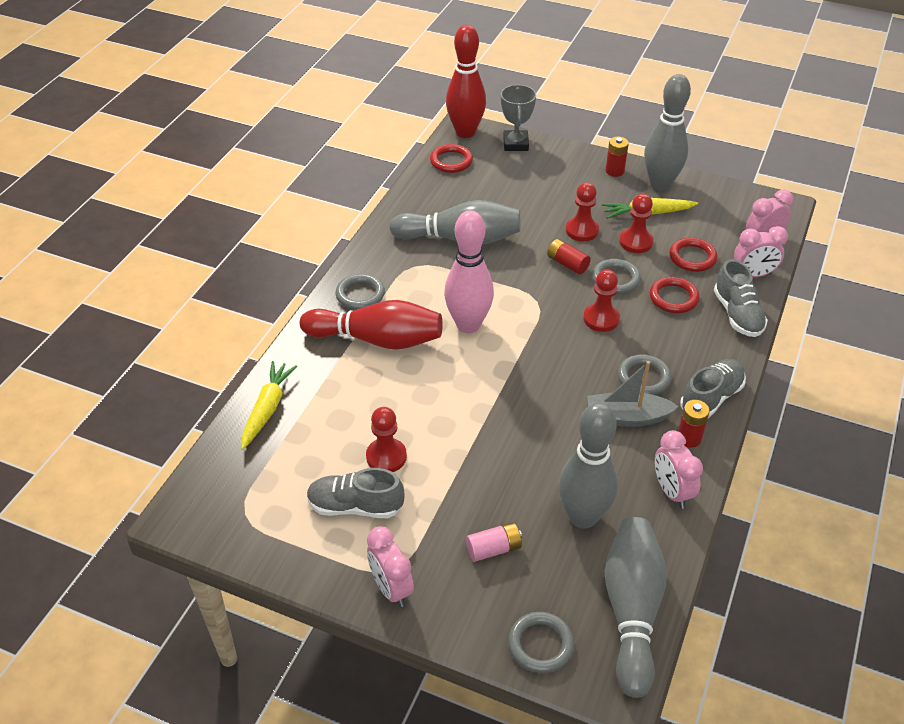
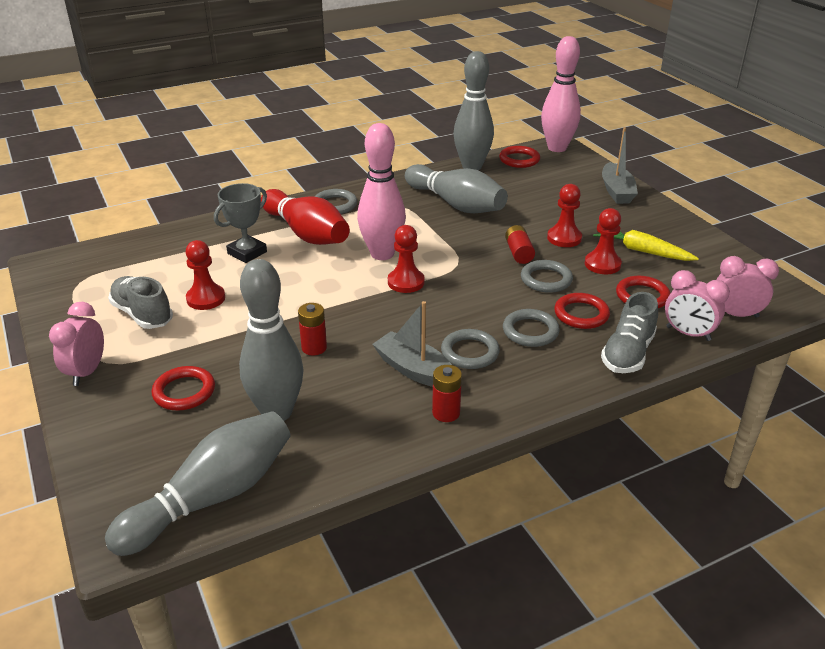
camera: 40 degrees right, 10 degrees down
yellow carrot [241,361,297,450] -> none
red bowling pin [446,25,486,138] -> pink bowling pin [541,36,581,152]
pink battery [466,522,522,562] -> red ring [152,366,215,411]
grey trophy [501,85,536,151] -> grey trophy moved to [214,183,267,263]
grey ring [508,612,574,673] -> grey ring moved to [503,309,560,347]
red pawn [583,270,620,332] -> red pawn moved to [388,225,425,293]
red battery [606,136,629,177] -> red battery moved to [298,303,327,356]
grey bowling pin [644,74,691,191] -> grey bowling pin moved to [453,51,494,170]
pink clock [655,430,703,509] -> none
grey shoe [680,359,746,418] -> none
none -> grey boat [602,127,638,204]

